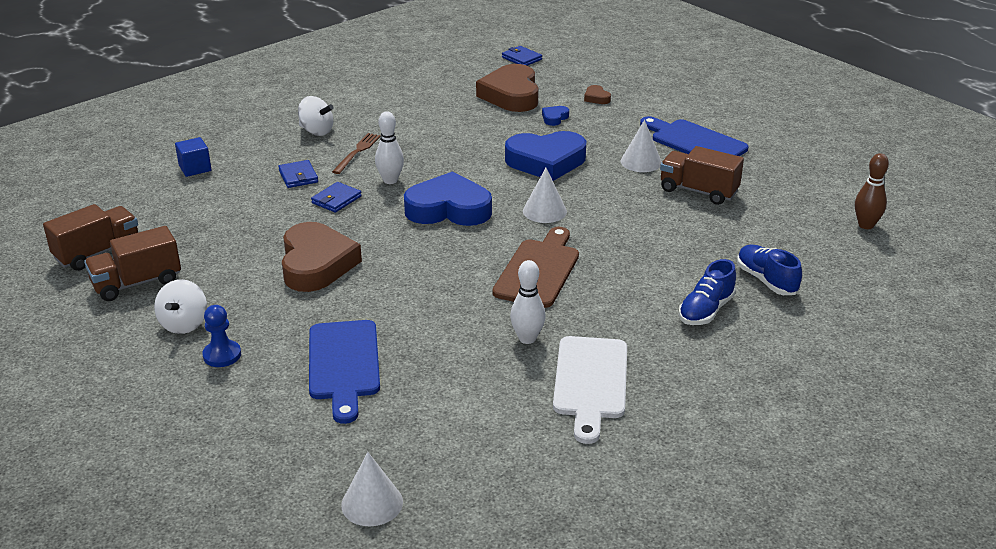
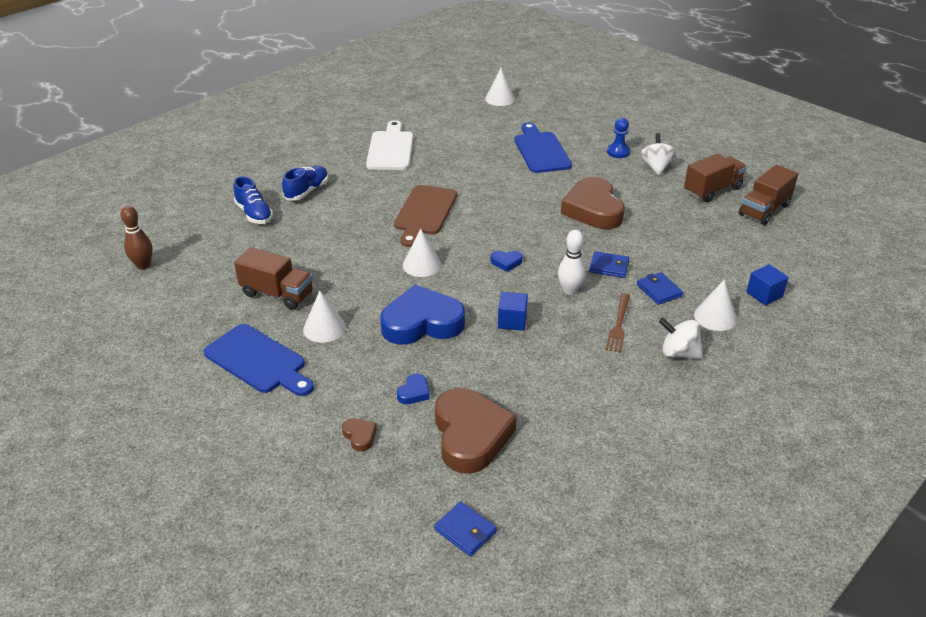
camera: 175 degrees right, 5 degrees up
blue wallet [311,182,362,213] -> blue wallet turned 75 degrees clockwise [589,251,629,278]
blue heart [404,171,492,226] -> blue heart [490,251,523,272], size x0.41
white bowling pin [510,260,546,344] -> none
none -> blue cube [498,292,528,331]
none -> white cone [694,280,737,331]

